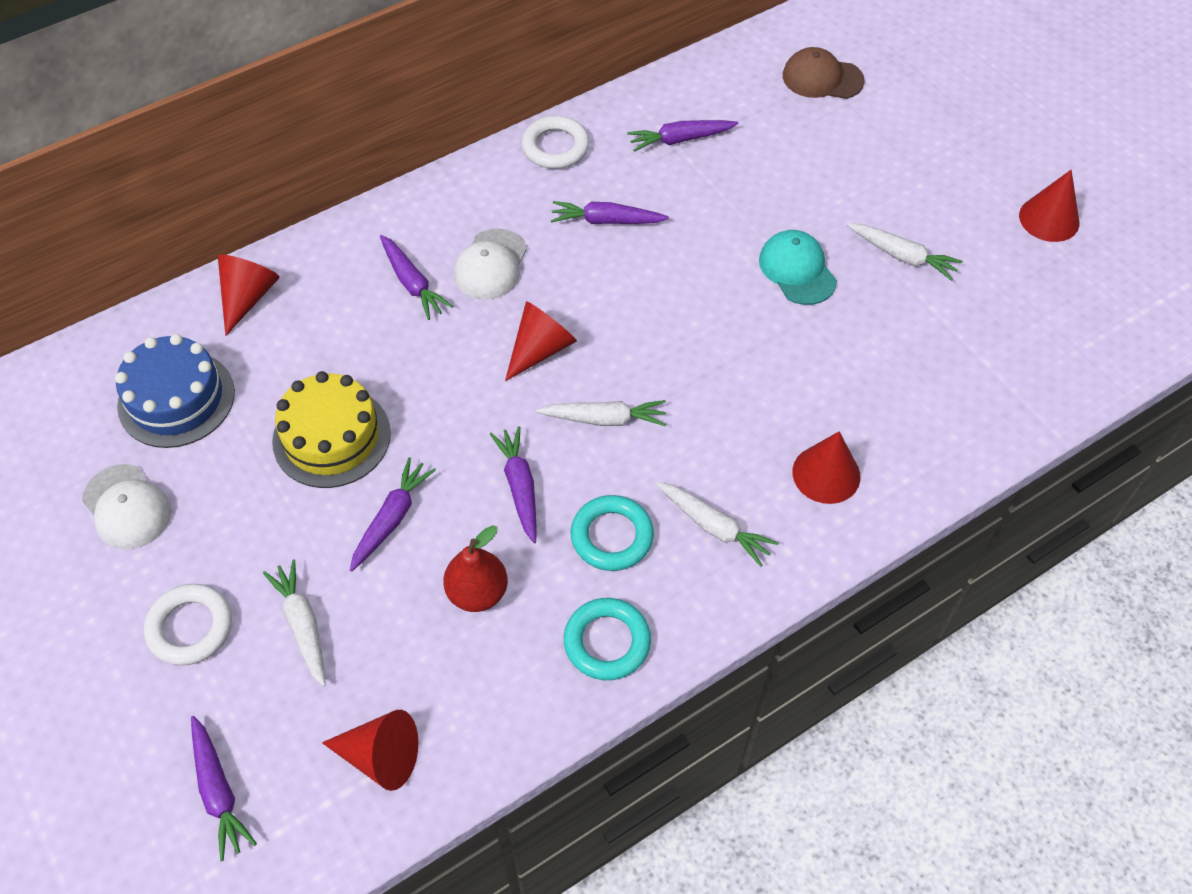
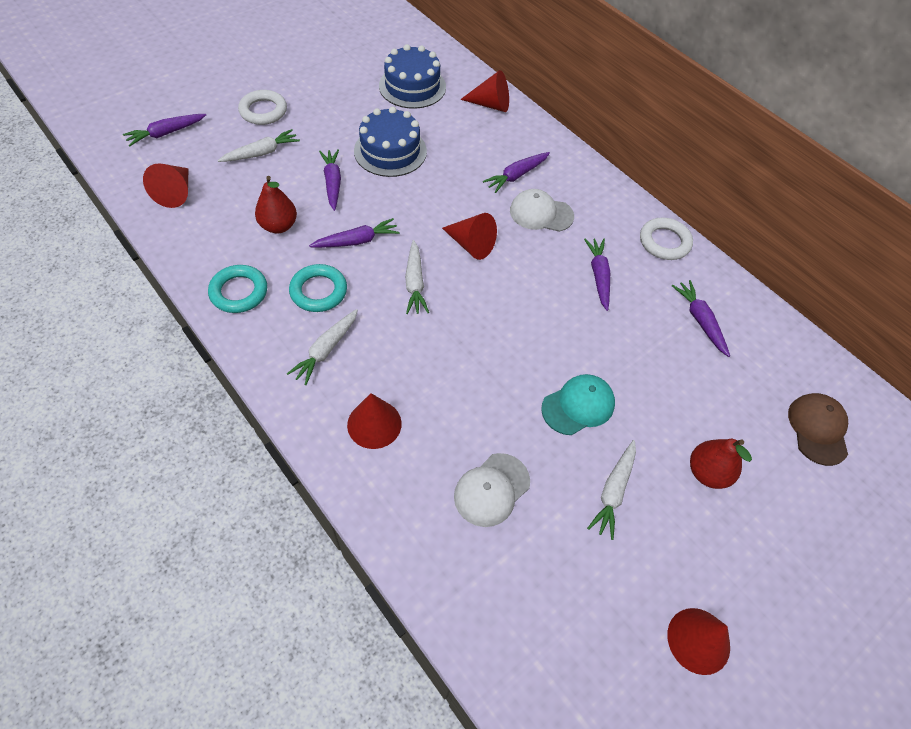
camera: 80 degrees right, 0 degrees up
white cap [82,464,172,549] -> white cap moved to [454,453,530,527]
yellow cake [272,371,391,488] -> blue cake [354,107,427,177]
purple carrot [350,457,436,572] -> purple carrot turned 120 degrees counterclockwise [319,149,341,211]
none -> red pear [690,439,752,489]

